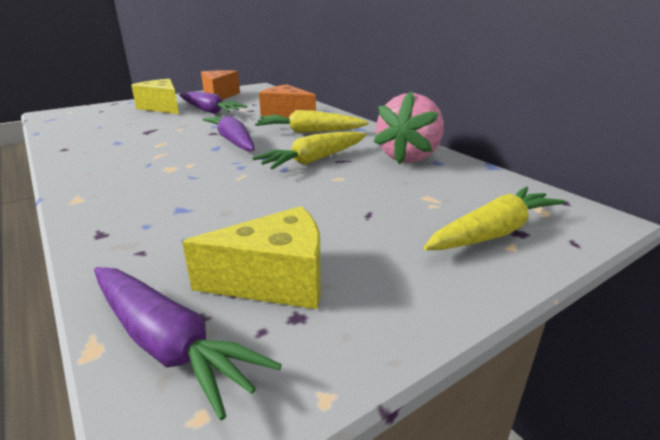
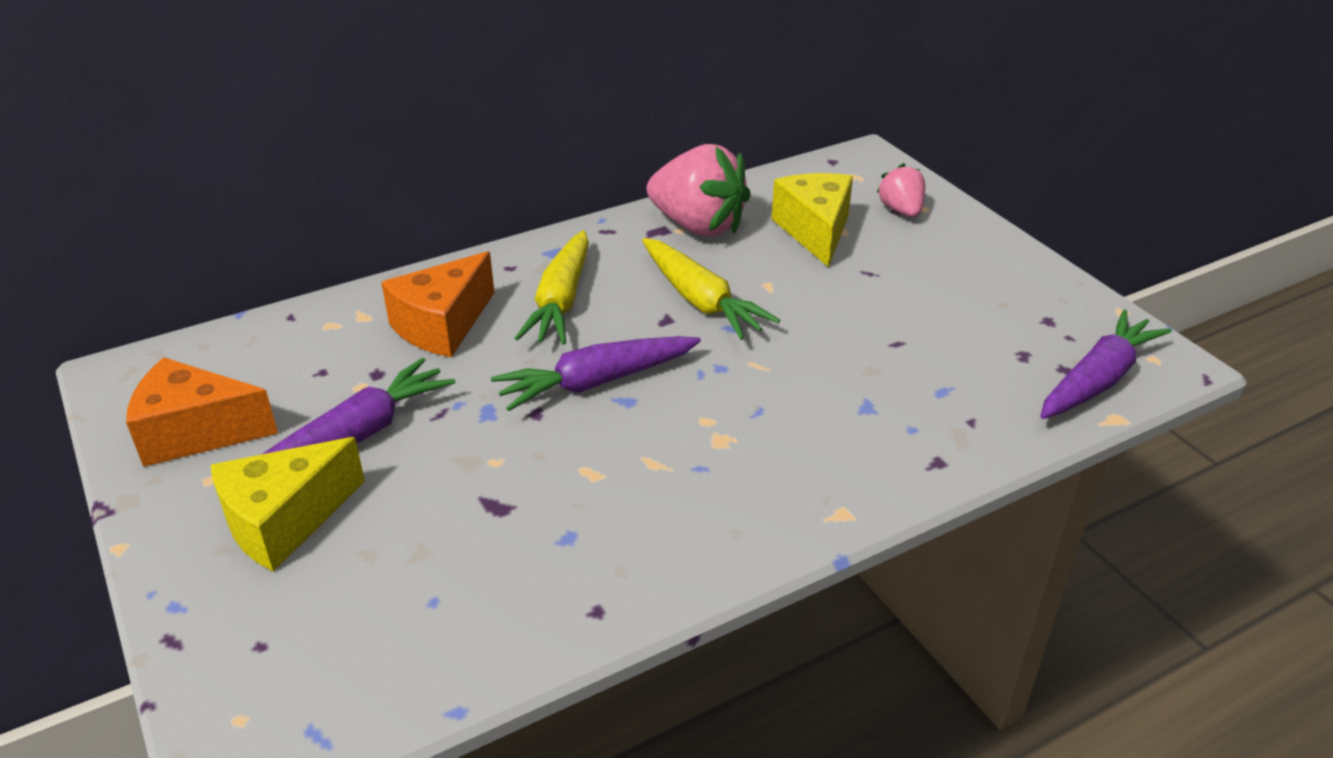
camera: 85 degrees left, 10 degrees up
yellow cheese [182,206,321,309] -> yellow cheese moved to [772,173,853,267]
yellow carrot [424,186,566,250] -> pink strawberry [876,163,925,217]

